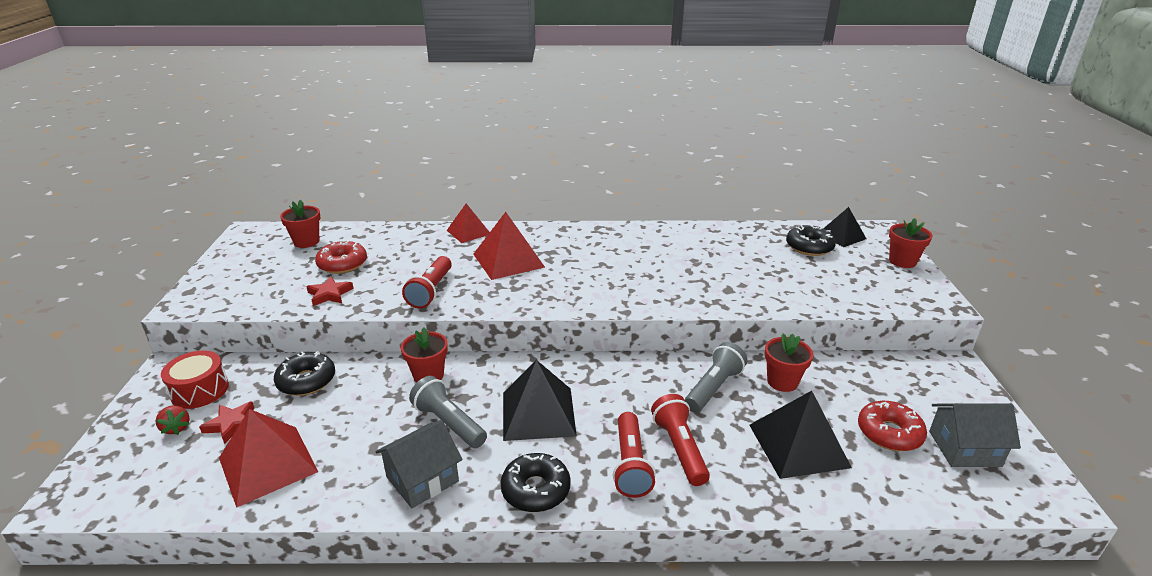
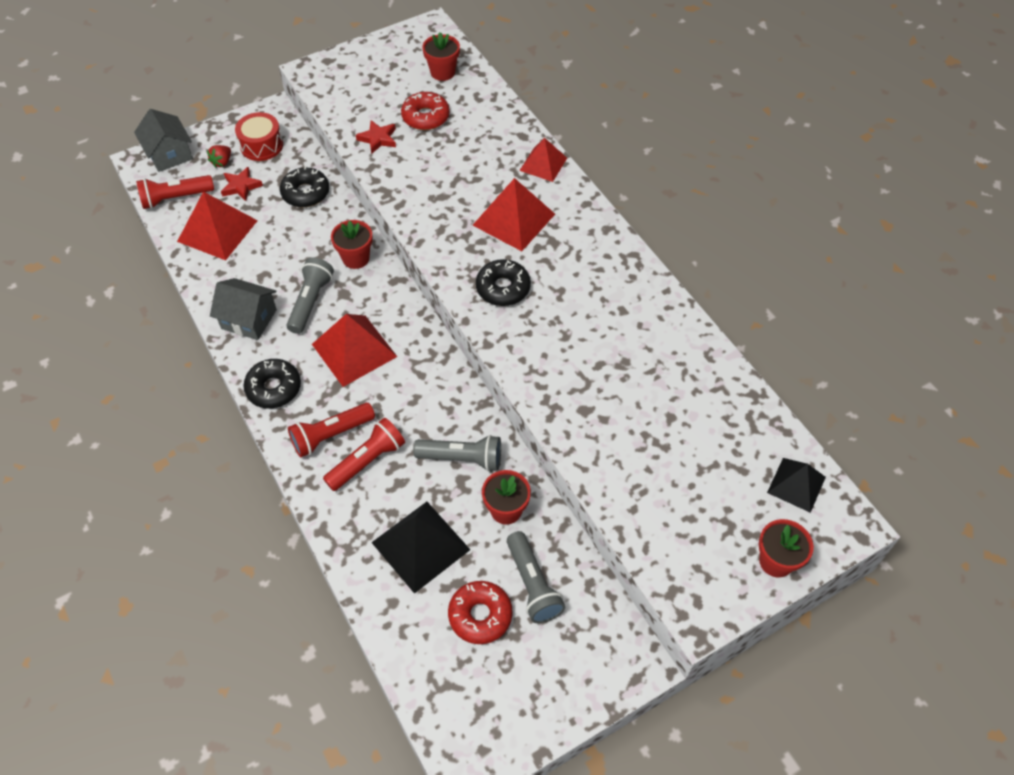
camera: 60 degrees right, 25 degrees up
red flashlight [402,256,452,308] -> red flashlight moved to [136,175,214,209]
black pyramid [503,360,577,441] -> red pyramid [312,314,397,387]
black donut [786,224,836,256] -> black donut moved to [476,259,531,306]
grey house [929,403,1021,467] -> grey house moved to [134,109,193,172]
none -> grey flashlight [507,531,565,623]

